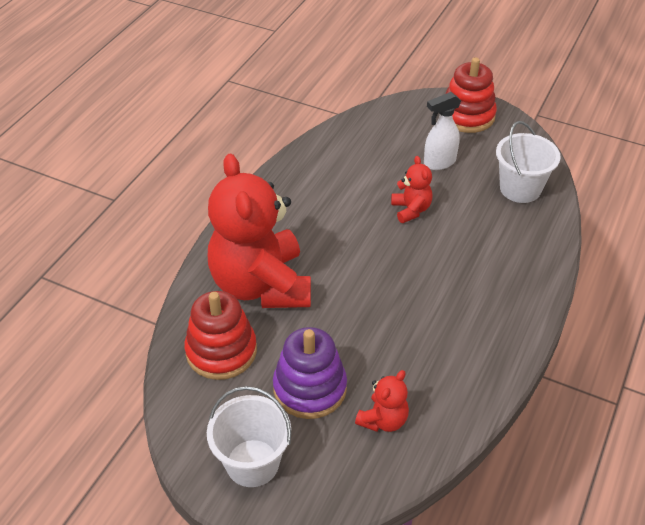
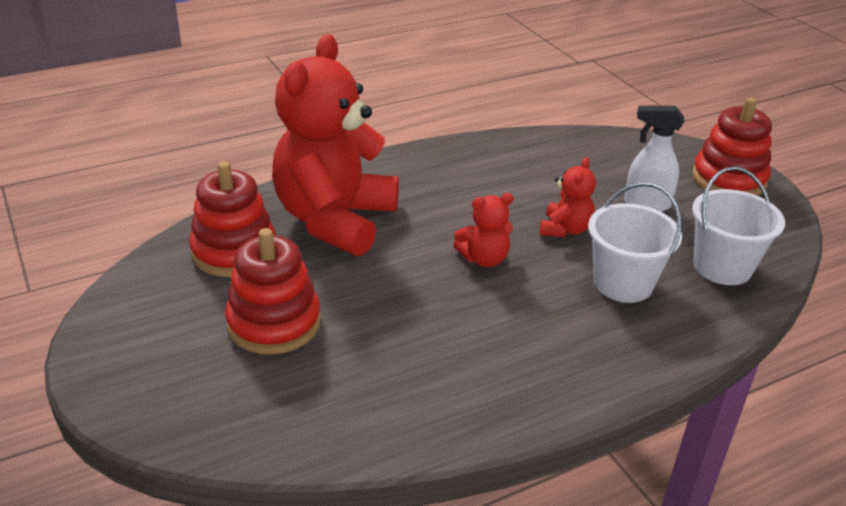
camera: 35 degrees right, 10 degrees down
white bucket [207,386,291,487] -> white bucket moved to [588,182,682,303]
purple stacking toy [273,327,347,419] -> red stacking toy [225,228,321,355]
red teddy bear [355,370,409,432] -> red teddy bear moved to [453,193,514,267]

